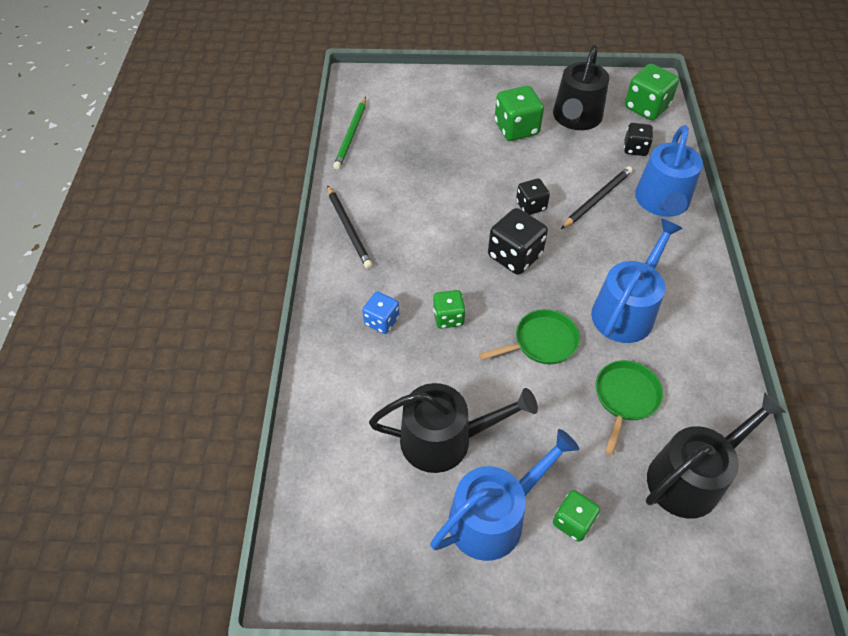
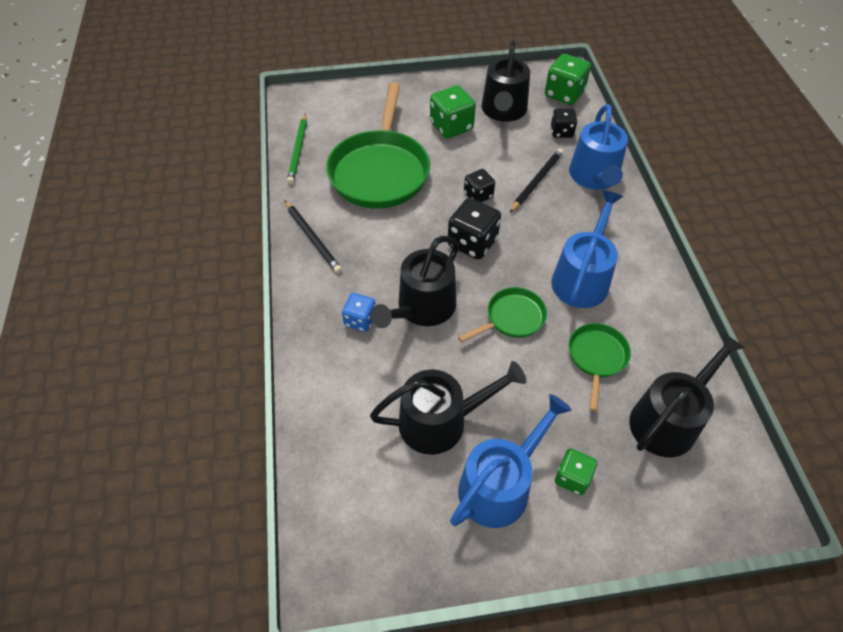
camera: 10 degrees left, 0 degrees up
green dice [433,290,466,329] -> black watering can [371,236,459,328]
none -> green pan [326,82,430,209]

